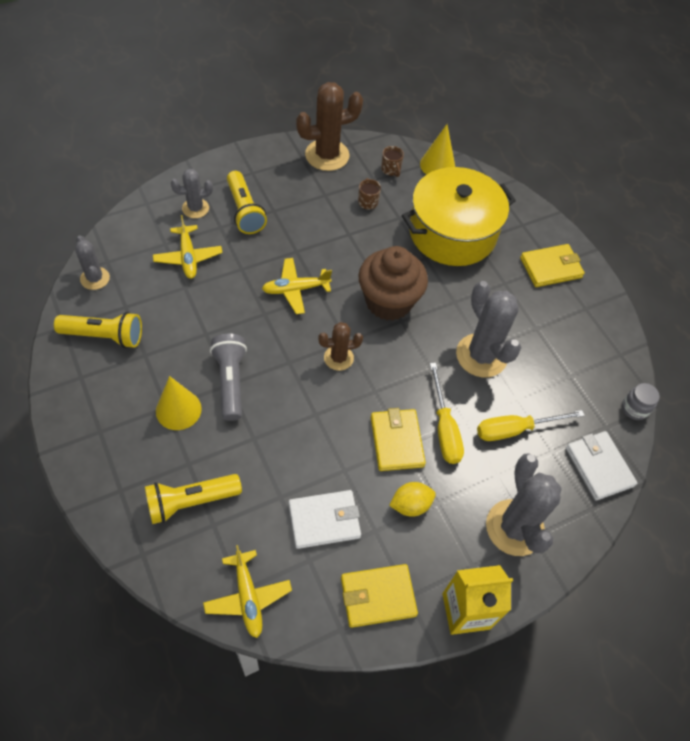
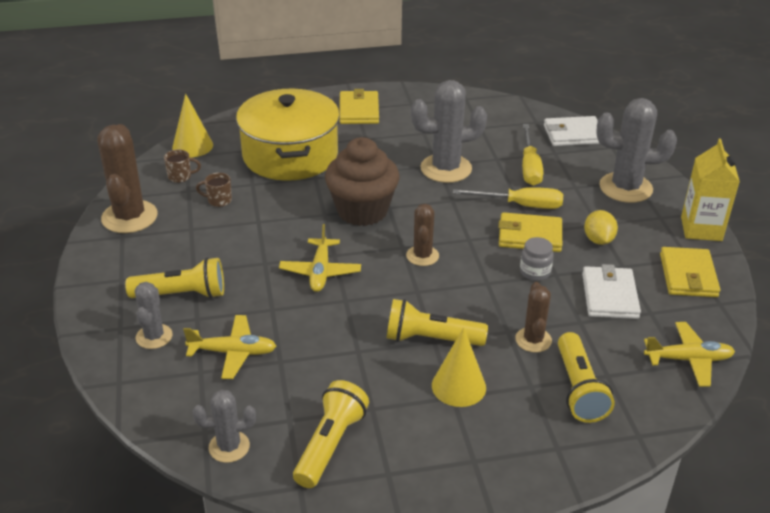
camera: 70 degrees left, 20 degrees down
grey flashlight [210,334,247,421] -> yellow flashlight [386,299,488,346]
grey jar [622,383,660,420] -> grey jar moved to [520,237,554,281]
none -> brown cactus [515,282,552,353]

